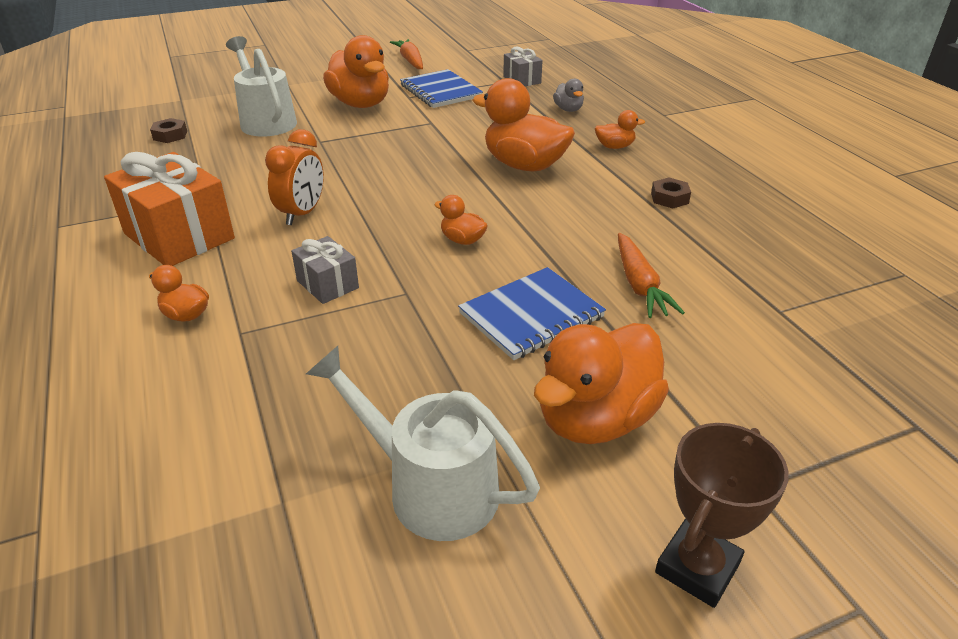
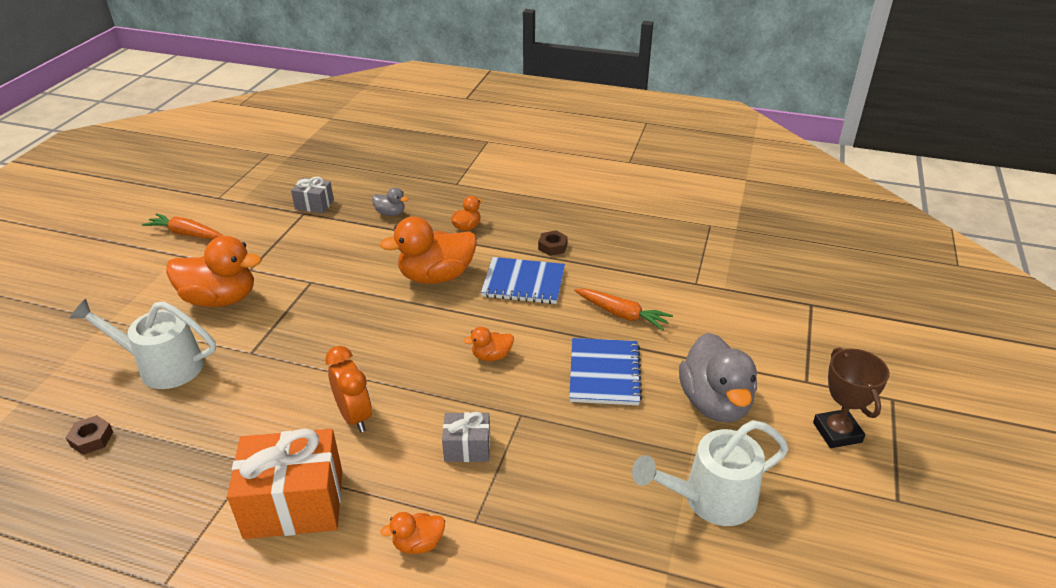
camera: 50 degrees left, 0 degrees up
blue notebook [400,69,483,108] -> blue notebook moved to [481,257,565,304]
orange duck [534,323,669,444] -> grey duck [679,333,757,422]

